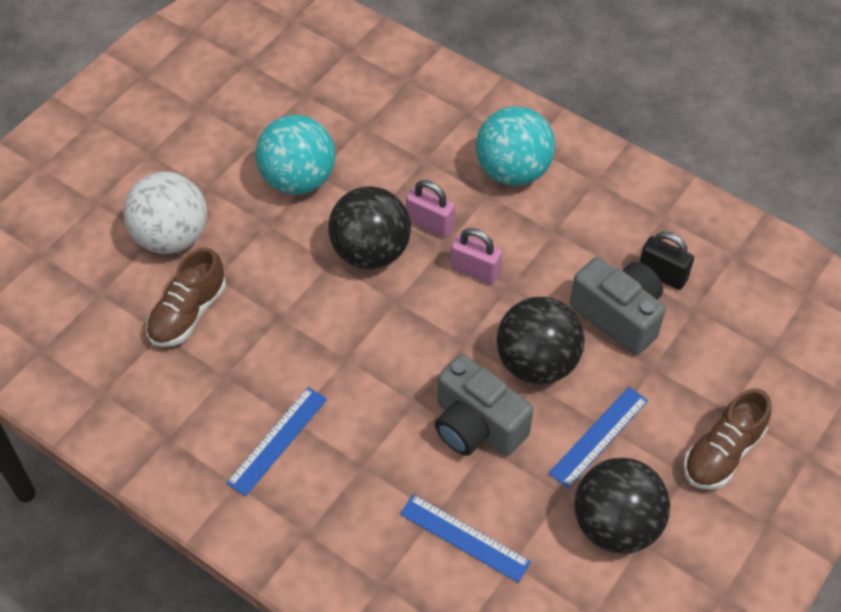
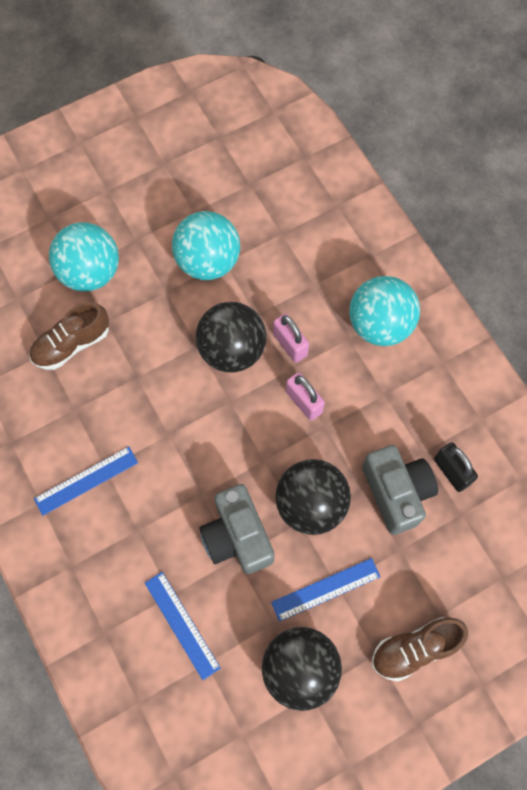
camera: 25 degrees right, 15 degrees up
white ball [123,171,207,254] -> turquoise ball [49,222,119,292]

